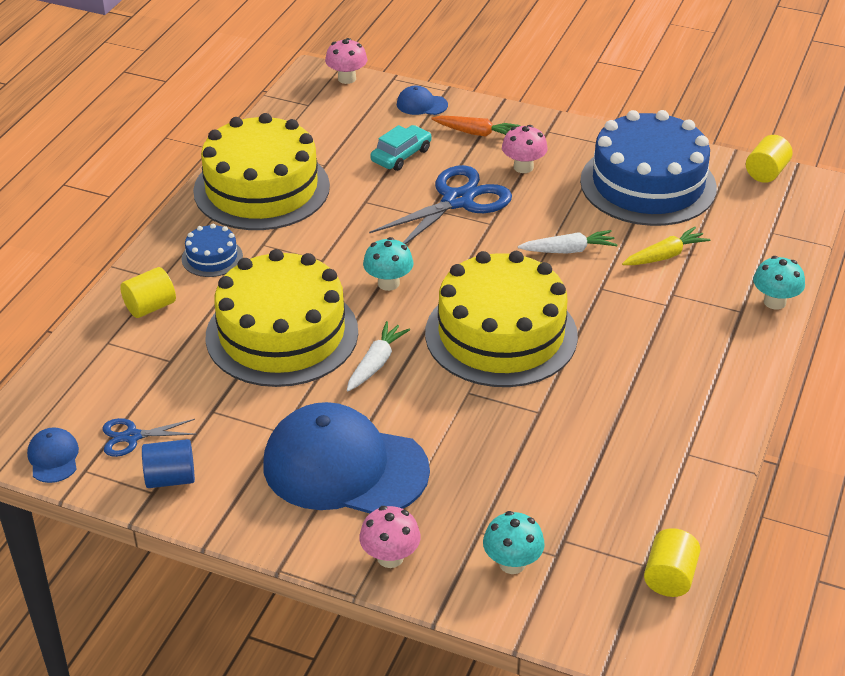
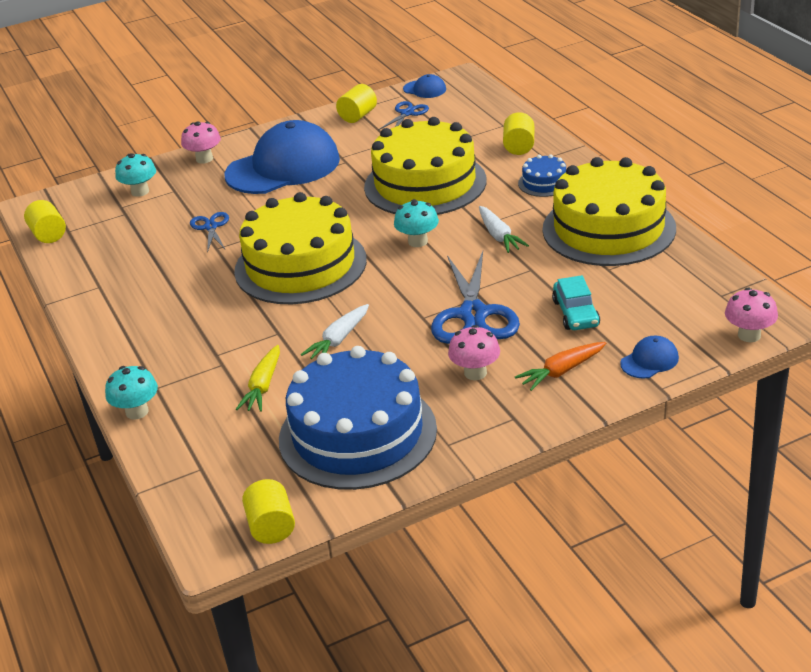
camera: 135 degrees right, 5 degrees down
blue cylinder [142,439,195,488] -> yellow cylinder [336,84,377,123]
white carrot [347,321,410,391] -> white carrot moved to [479,206,529,253]
none -> blue scissors [190,212,229,253]

